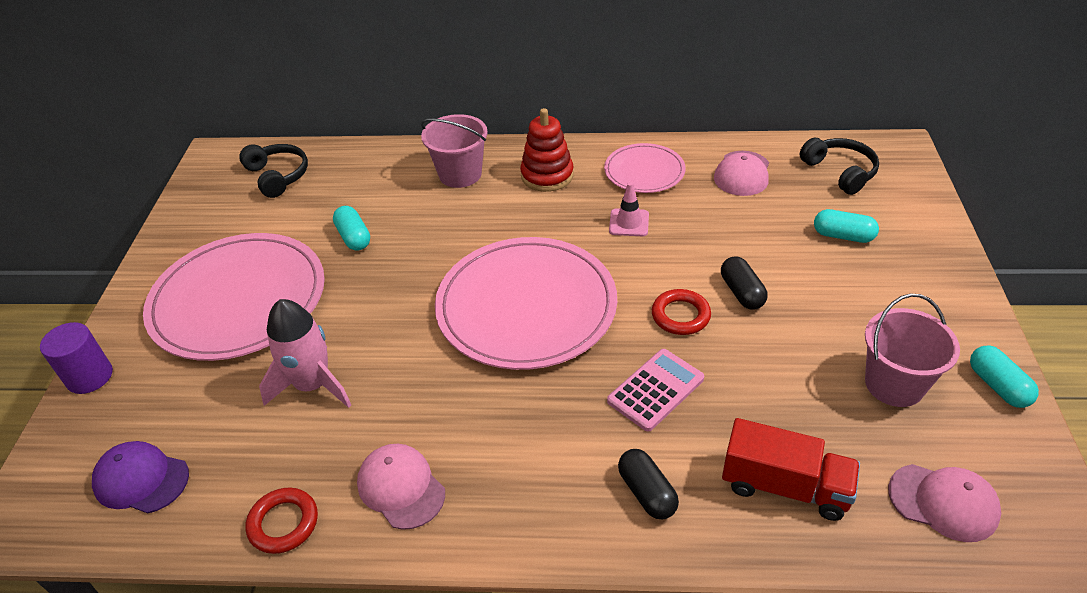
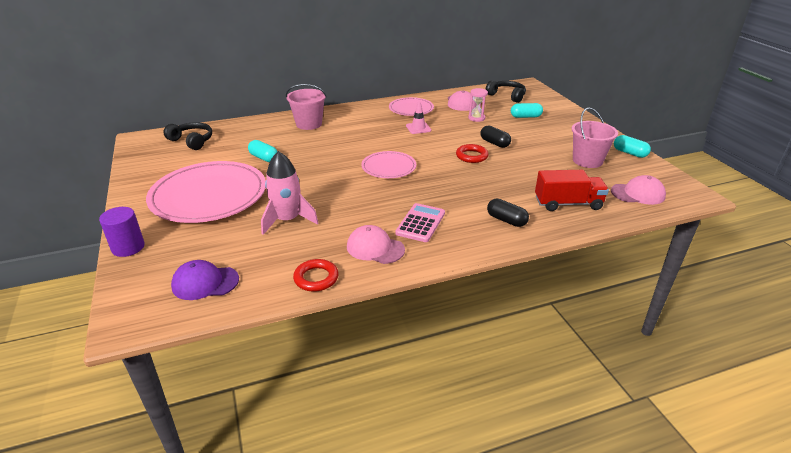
camera: 25 degrees left, 10 degrees down
pink plate [435,237,617,370] -> pink plate [361,151,416,178], size x0.52
red stacking toy [520,108,574,192] -> none
pink calculator [607,349,704,432] -> pink calculator moved to [395,203,445,242]
none -> pink hourglass [468,88,488,122]

